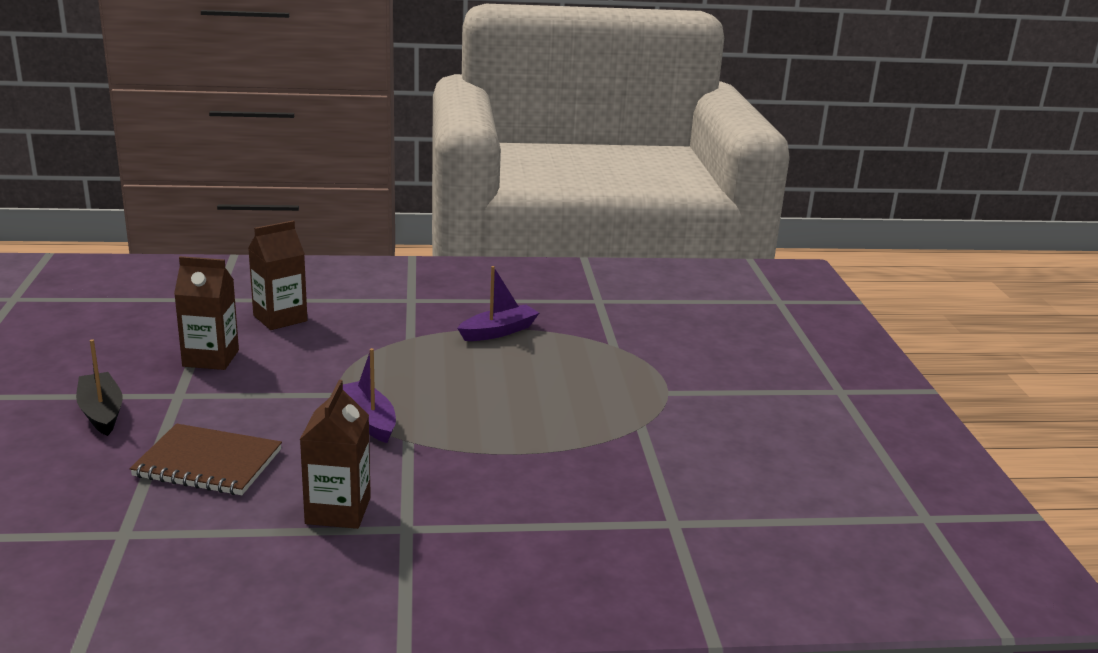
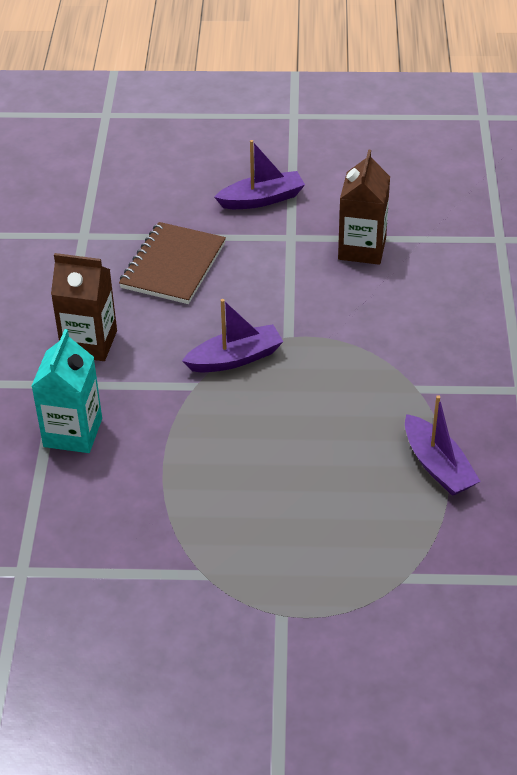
camera: 100 degrees right, 20 degrees up
black boat [76,339,123,436] -> purple boat [214,140,305,209]
brown carton [248,220,307,330] -> none
none -> turquoise carton [32,329,102,453]

